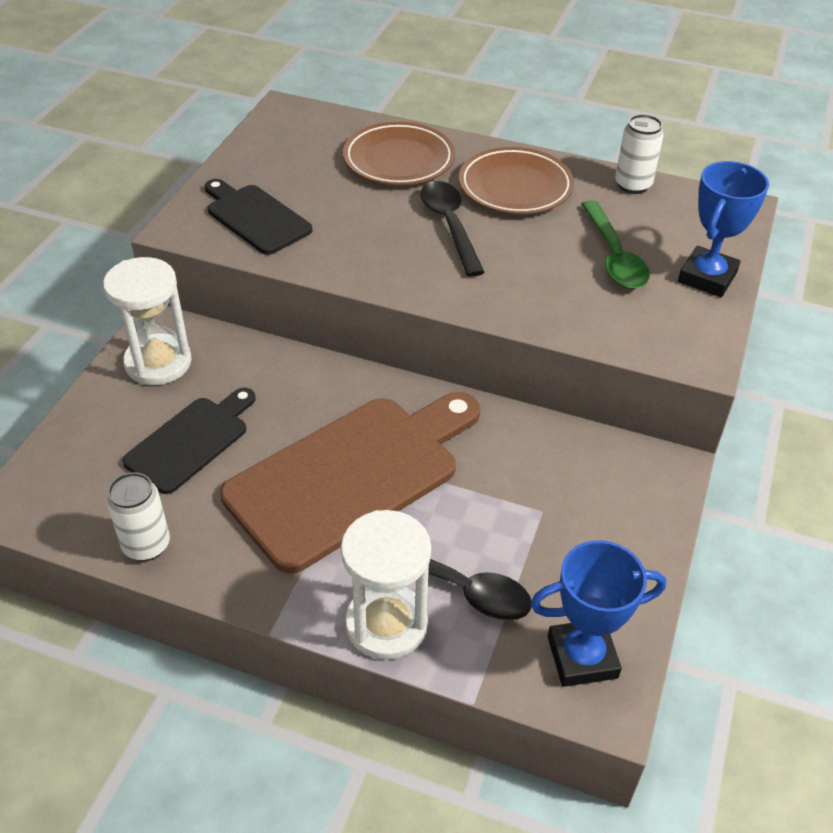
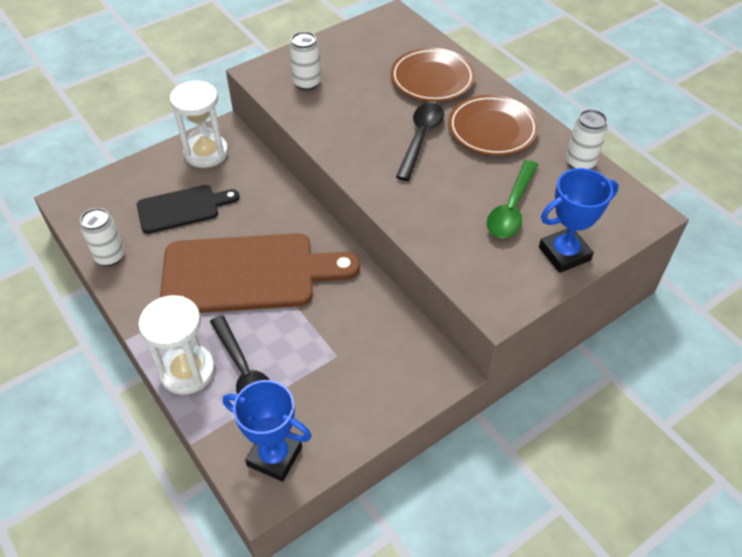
camera: 35 degrees right, 5 degrees up
black cutting board [205,179,313,255] -> white can [290,31,321,90]

